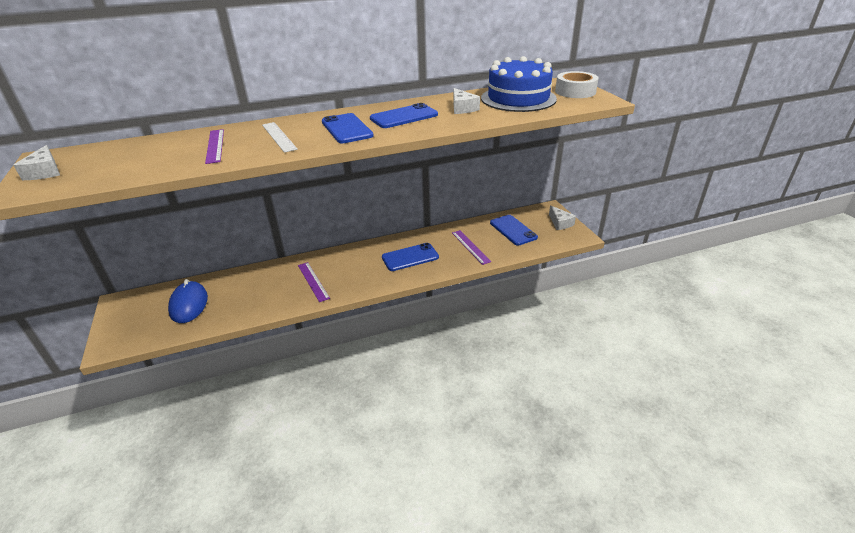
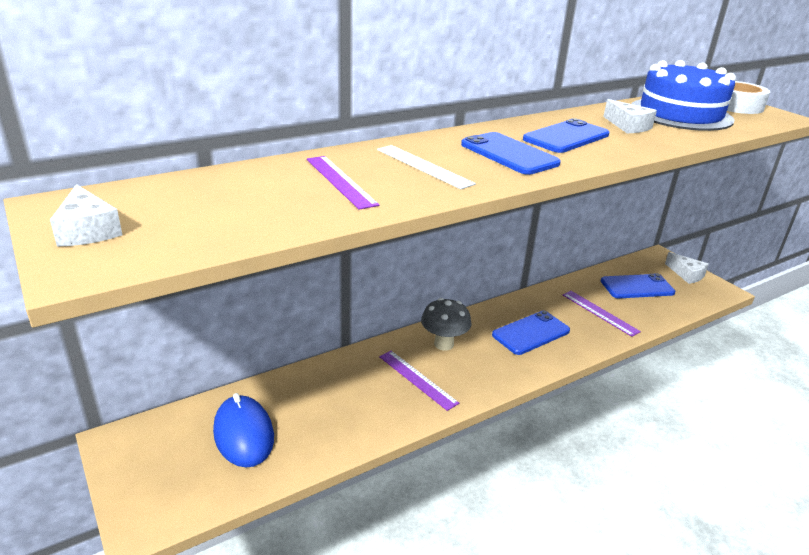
camera: 15 degrees left, 5 degrees down
blue phone [490,215,538,246] -> blue phone turned 60 degrees counterclockwise [601,274,675,298]
none -> grey mushroom [421,298,471,351]

